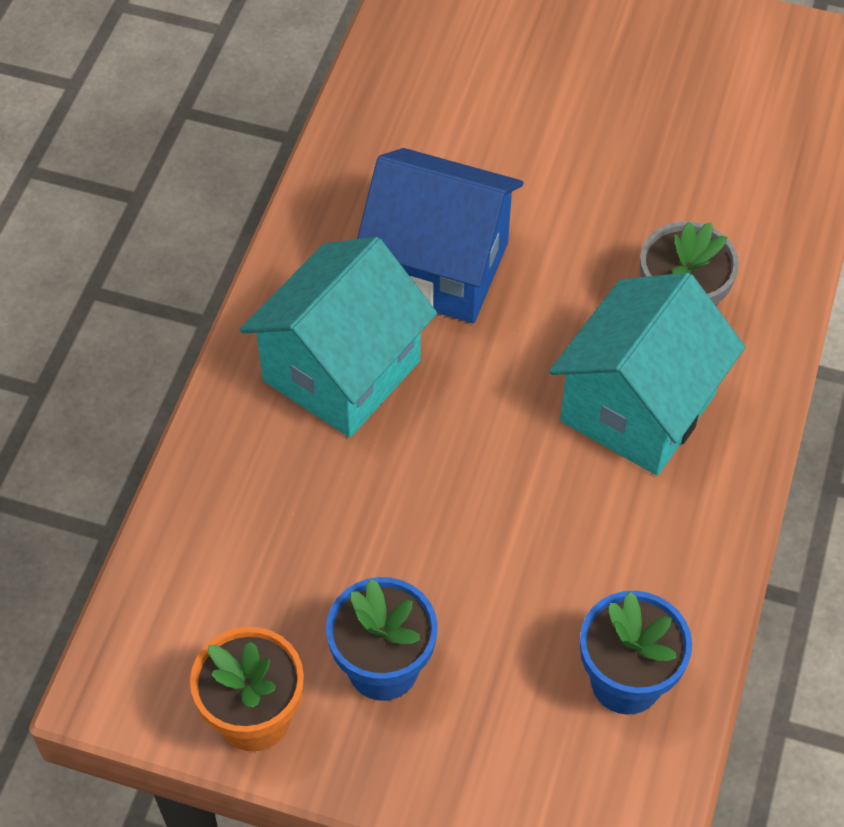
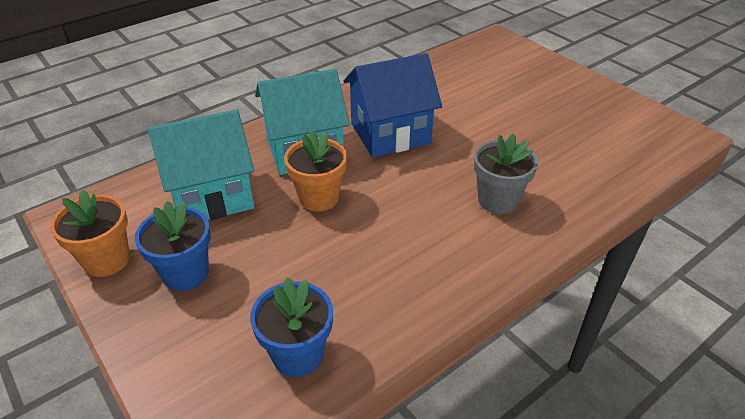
camera: 35 degrees right, 15 degrees down
blue house [357,148,524,323] -> blue house turned 75 degrees counterclockwise [343,53,442,157]
turquoise house [549,272,745,475] -> turquoise house moved to [148,110,254,220]
none -> orange flower pot [284,130,347,212]

